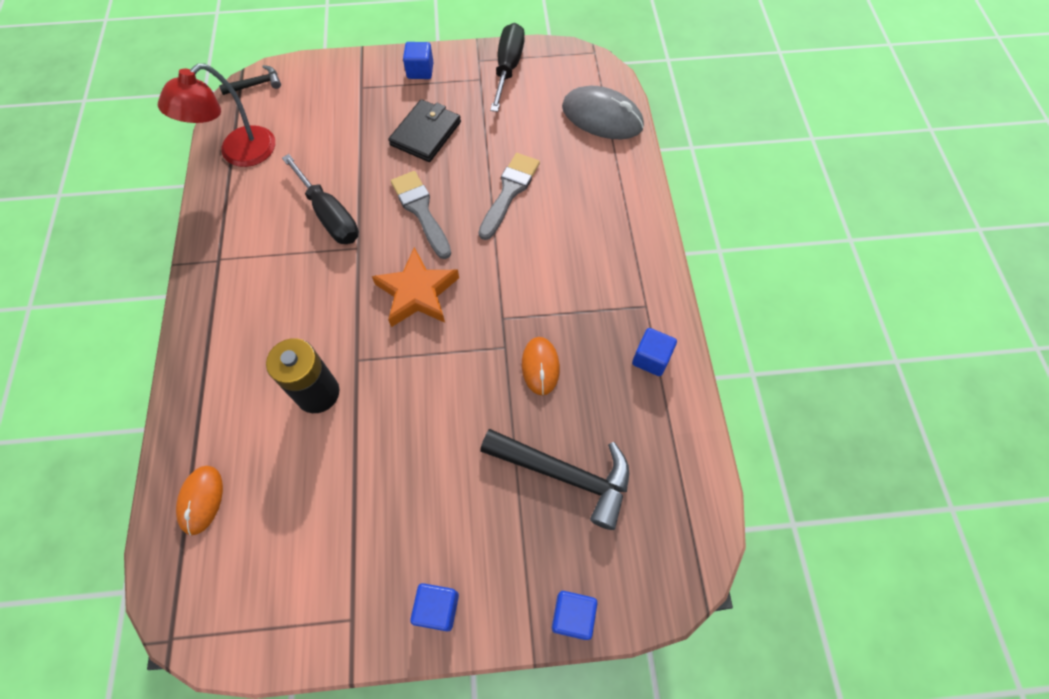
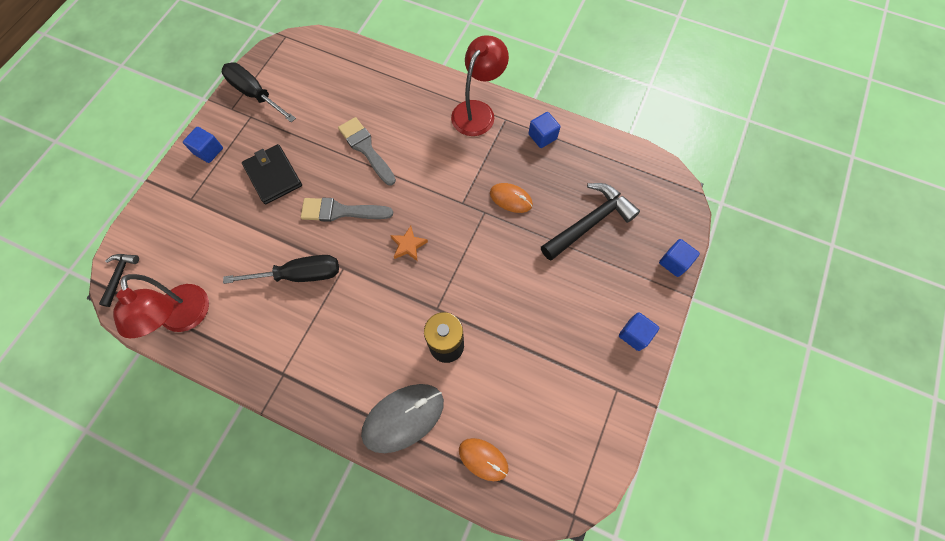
camera: 60 degrees left, 5 degrees up
orange star [372,247,459,327] -> orange star [390,226,428,262], size x0.55
grey mouse [562,86,644,139] -> grey mouse moved to [361,384,444,453]
none -> red lamp [451,35,509,136]

